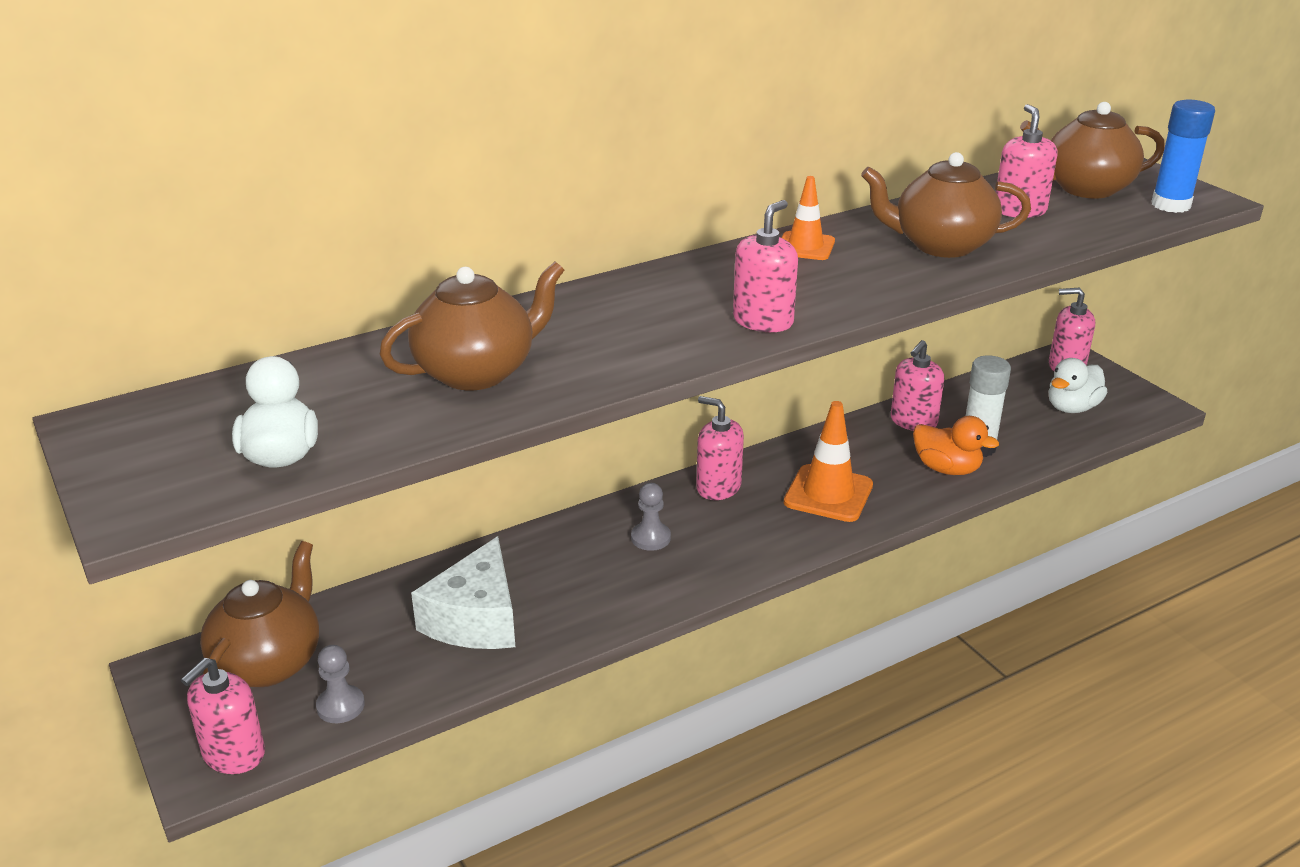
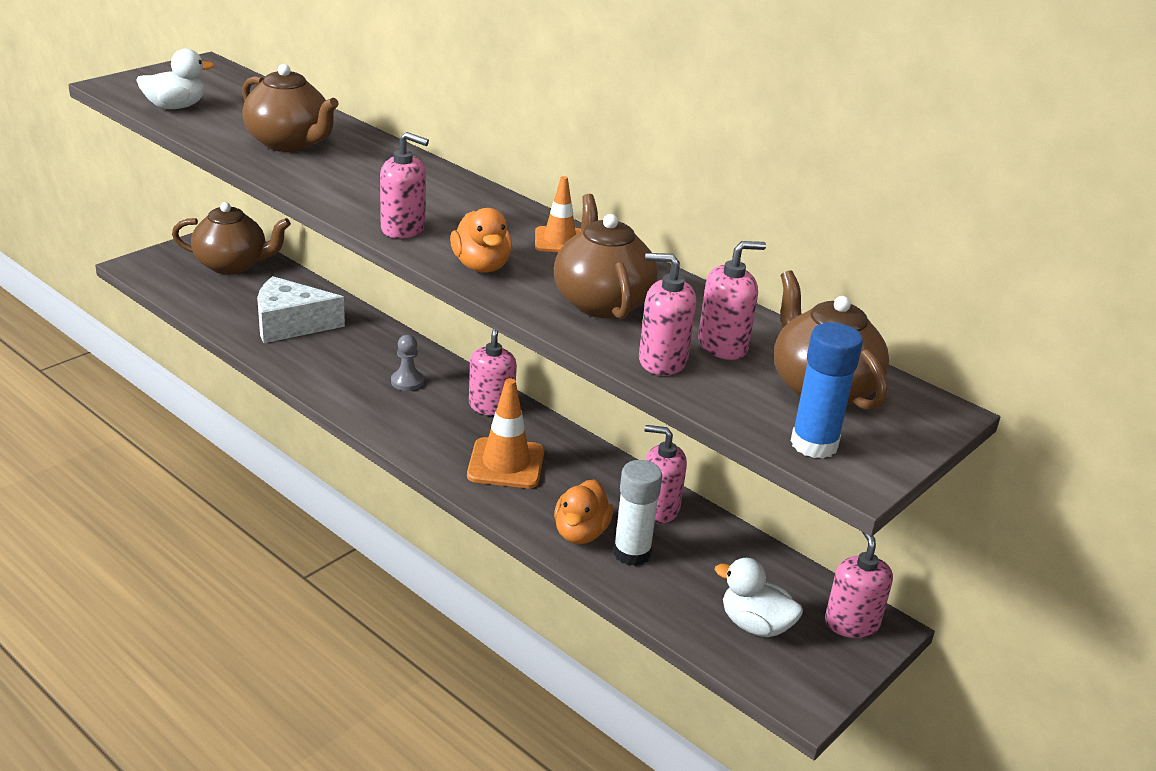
camera: 70 degrees right, 0 degrees up
pink soap dispenser [181,658,265,774] -> pink soap dispenser moved to [639,253,696,375]
grey pawn [316,645,365,723] -> none
none -> orange duck [450,208,512,273]

